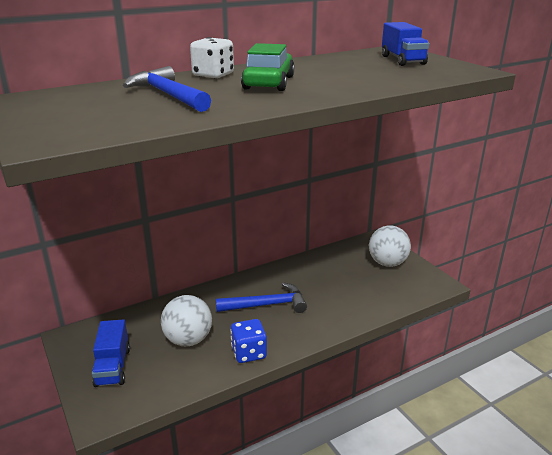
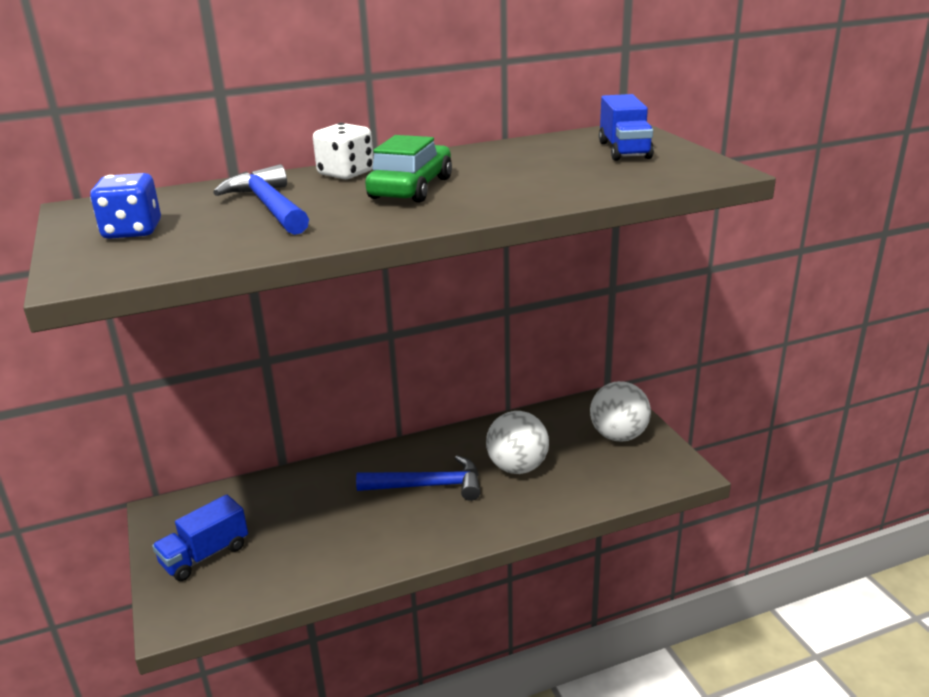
camera: 10 degrees right, 0 degrees up
blue truck [92,319,130,387] -> blue truck turned 45 degrees clockwise [152,495,248,581]
white ball [161,295,212,346] -> white ball moved to [486,411,549,474]
blue dice [230,319,267,363] -> blue dice moved to [90,173,161,239]

